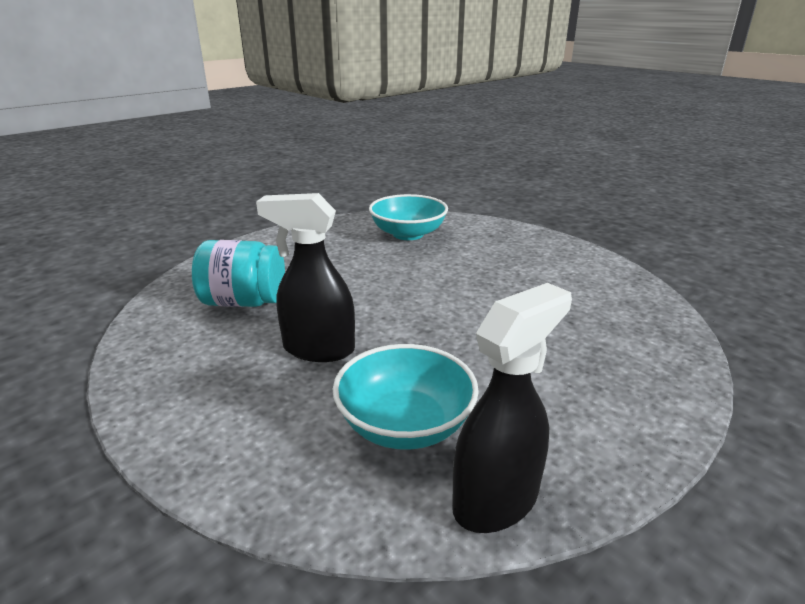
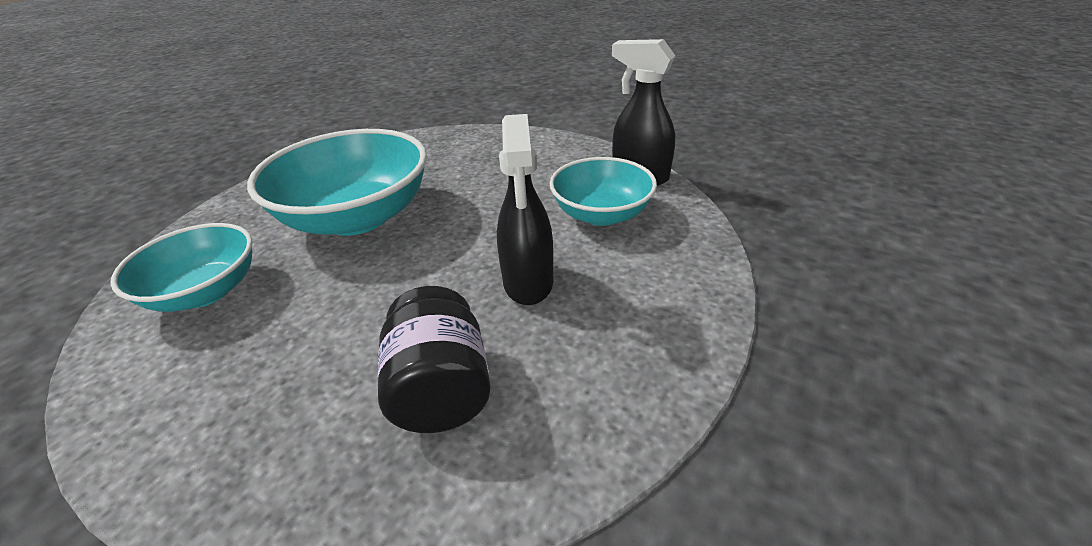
camera: 105 degrees left, 10 degrees up
turquoise jar [192,240,285,307] -> black jar [378,286,491,433]
none -> turquoise bowl [247,129,427,236]

